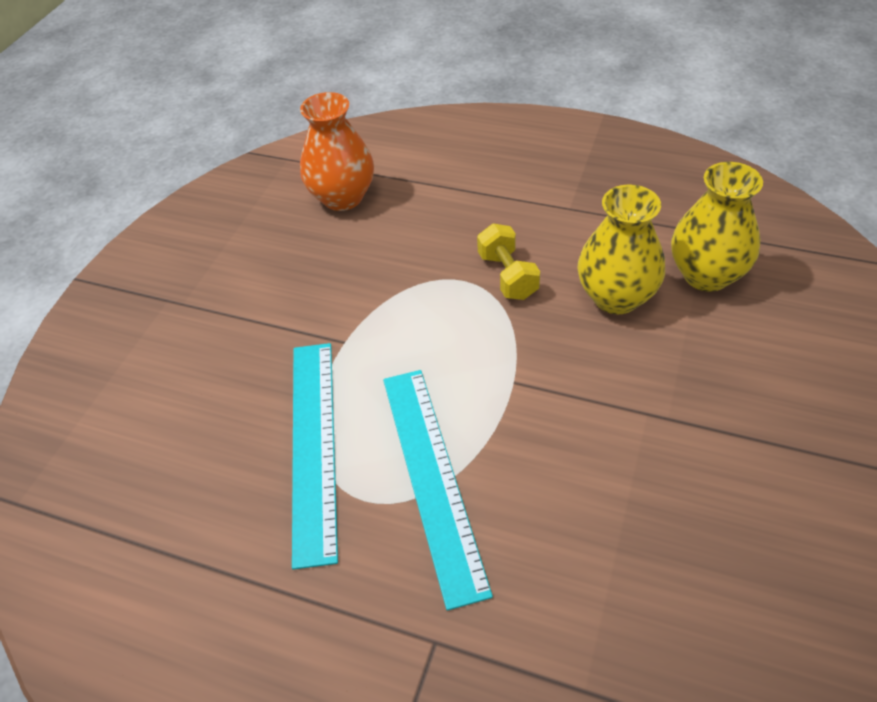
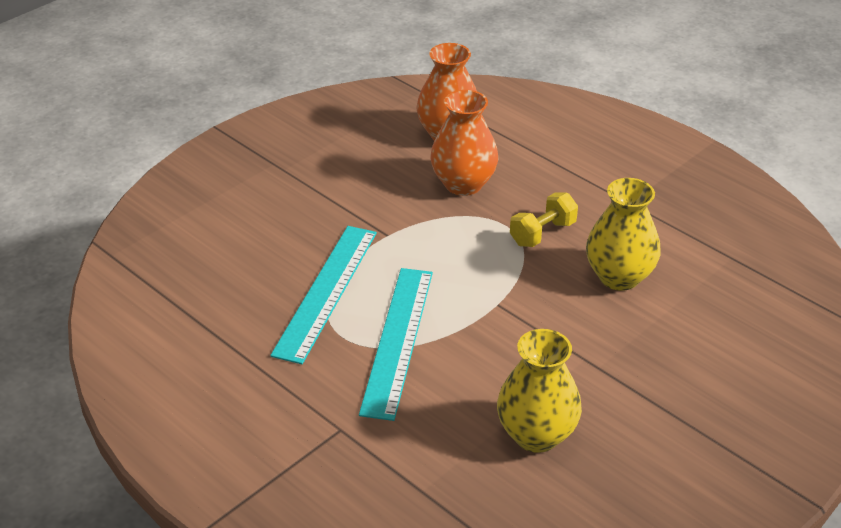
camera: 20 degrees right, 10 degrees down
yellow dumbbell [477,223,540,300] -> yellow dumbbell turned 45 degrees clockwise [510,193,578,247]
yellow vase [671,162,763,292] -> yellow vase moved to [497,329,582,453]
none -> orange vase [430,90,498,196]

